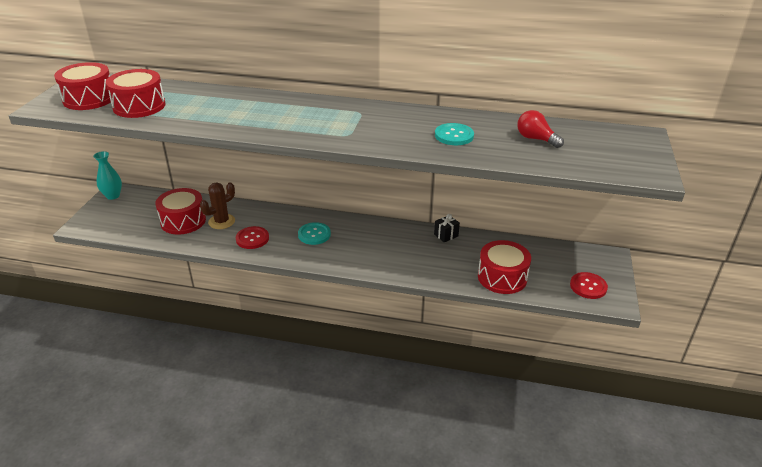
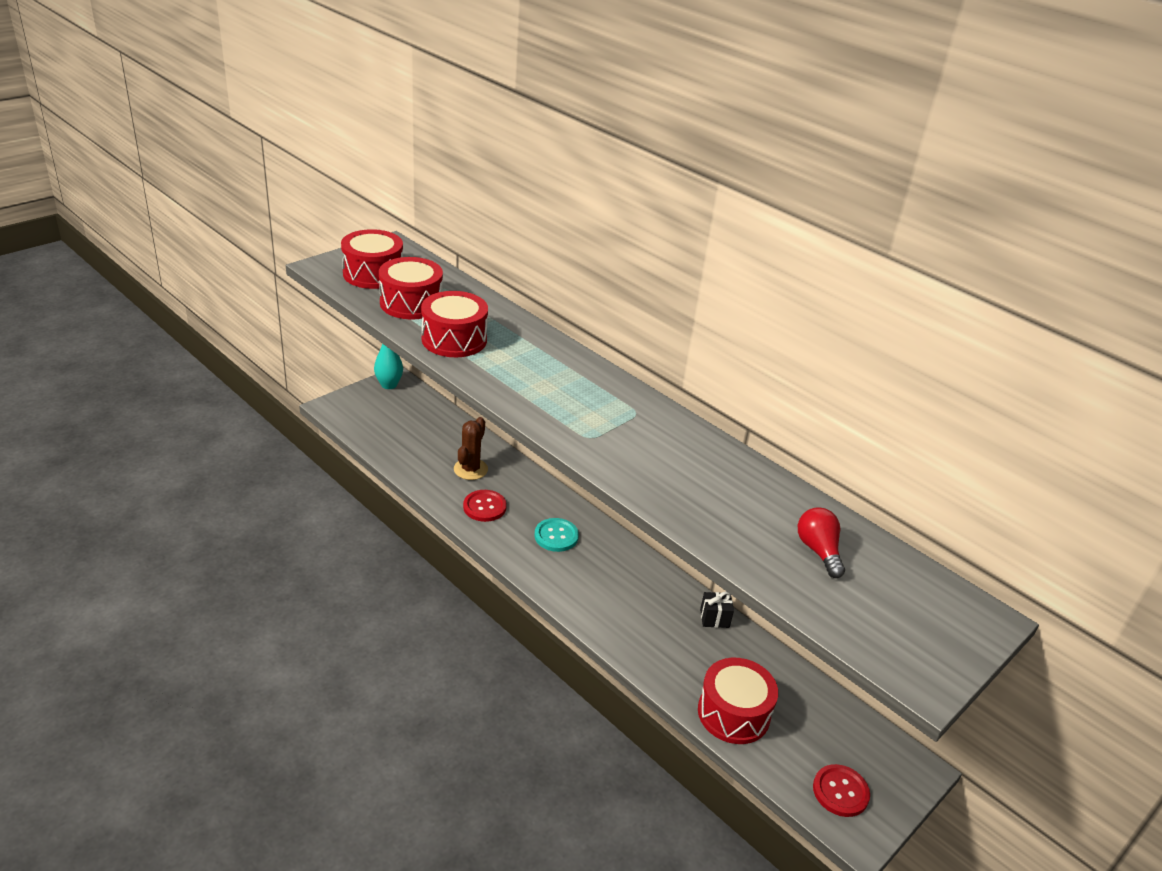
camera: 30 degrees right, 0 degrees up
red drum [155,188,206,235] -> red drum moved to [421,291,488,357]
brown cactus [200,182,235,229] -> brown cactus turned 60 degrees counterclockwise [454,417,488,480]
turquoise button [435,123,474,145] -> none

